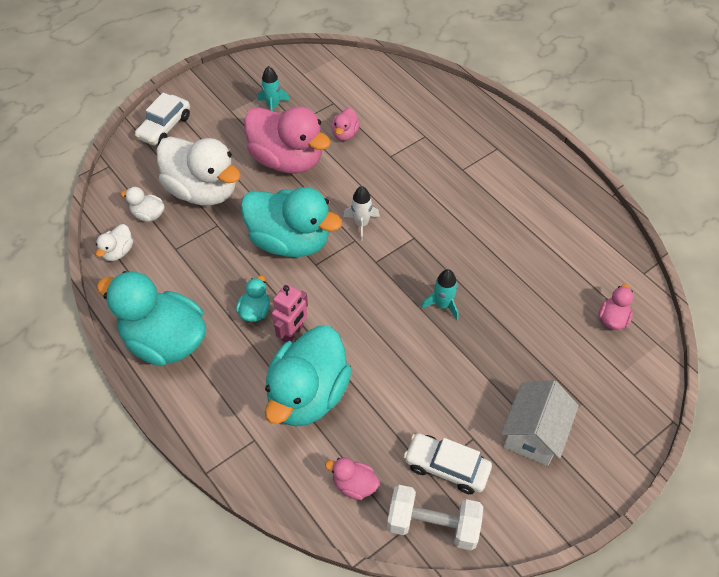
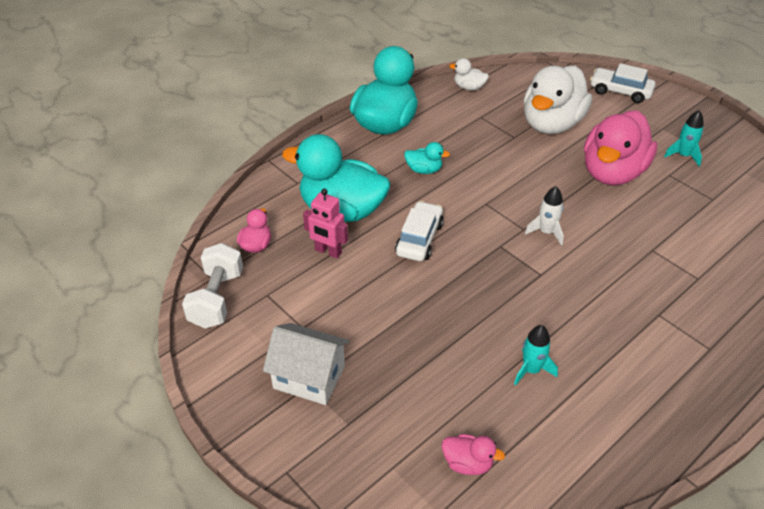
camera: 85 degrees right, 10 degrees down
white duck [120,187,165,222] -> none
turquoise duck [240,187,342,257] -> none
pink robot [272,284,308,342] -> pink robot moved to [303,189,348,258]
pink duck [332,108,360,141] -> none
white car [404,433,492,494] -> white car moved to [395,201,444,261]
turquoise rocket [421,269,458,320] -> turquoise rocket moved to [514,325,558,385]

